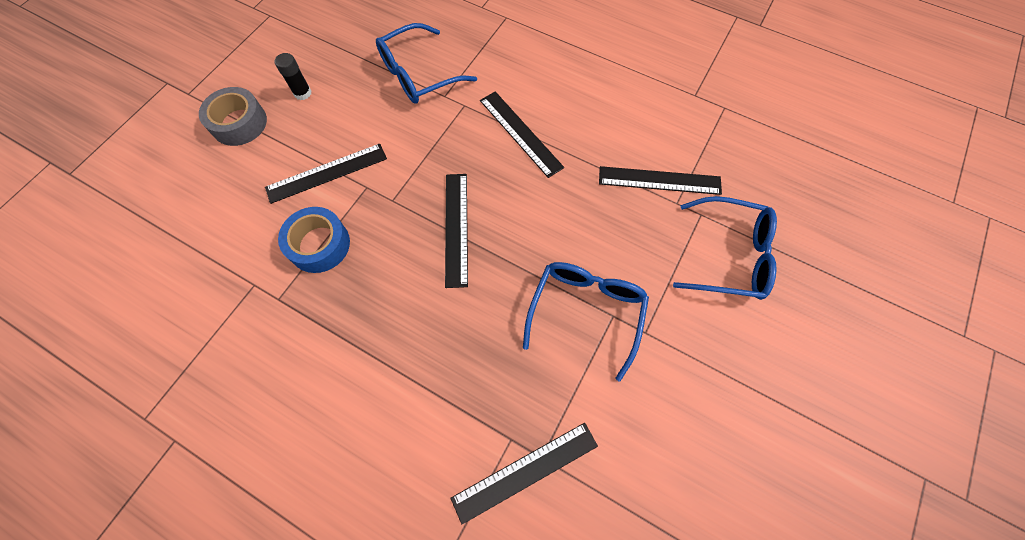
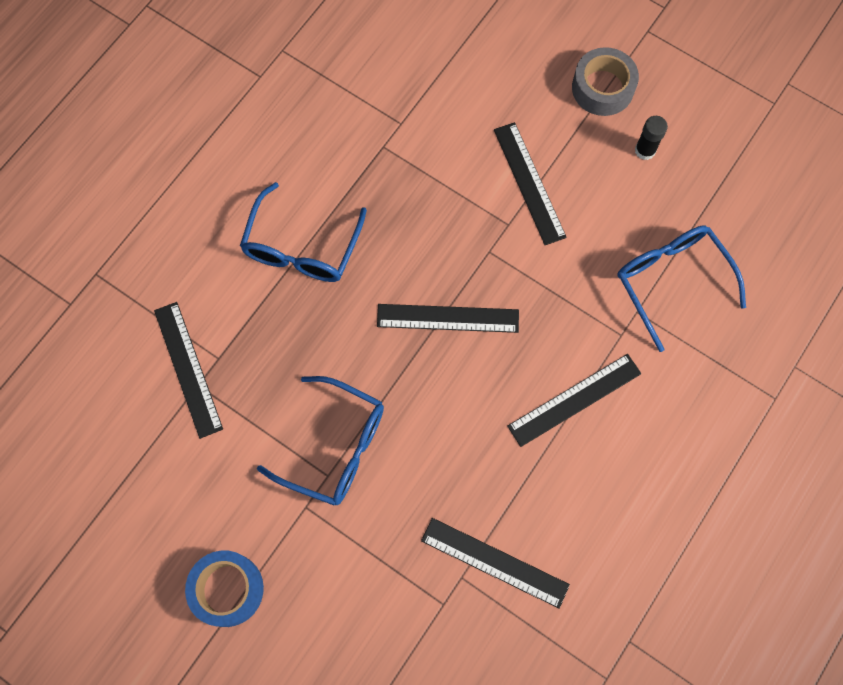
camera: 95 degrees right, 5 degrees up
blue tape [278,207,350,273] -> blue tape moved to [185,551,264,627]
black ruler [599,166,722,195] -> black ruler turned 75 degrees counterclockwise [421,518,570,609]
blue glasses [673,196,777,300] -> blue glasses moved to [240,182,367,282]

